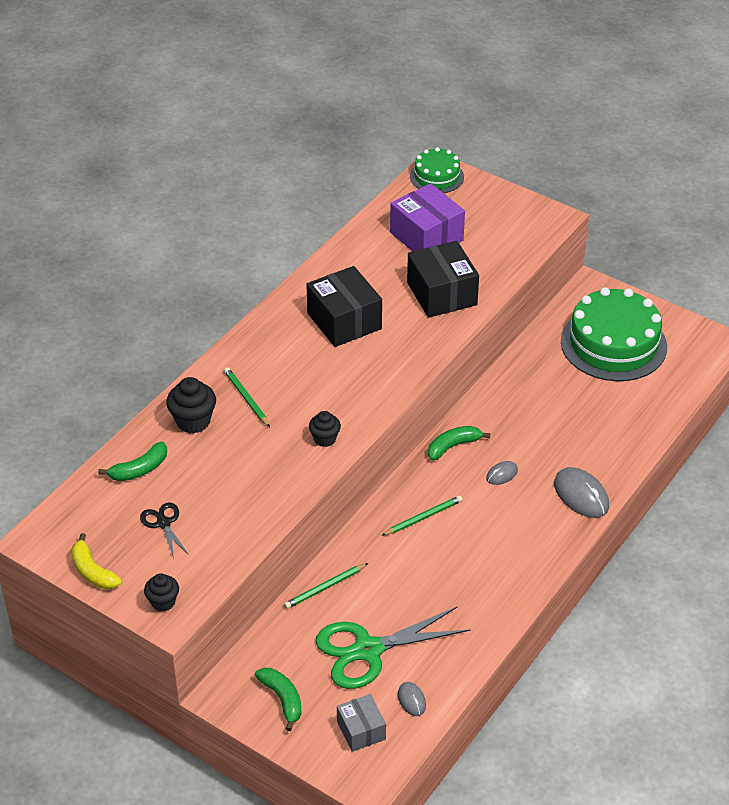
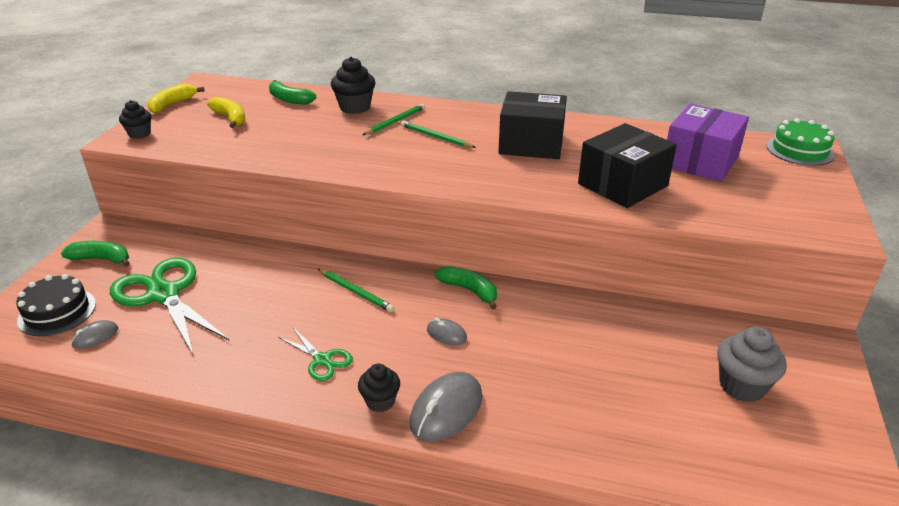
camera: 70 degrees right, 10 degrees down
black scissors [140,503,190,559] -> yellow banana [207,97,245,128]
green banana [255,668,302,731] -> green banana turned 120 degrees counterclockwise [61,241,130,267]
green pencil [284,563,368,609] -> green pencil moved to [401,121,476,148]
black box [306,266,382,347] -> black box turned 60 degrees clockwise [498,91,567,159]
black cupcake [309,411,341,447] -> black cupcake moved to [358,364,400,412]
grey box [337,694,386,752] -> black cake [16,274,96,336]
green cake [561,287,667,381] -> grey cupcake [717,327,787,402]
none -> green scissors [278,328,353,381]

